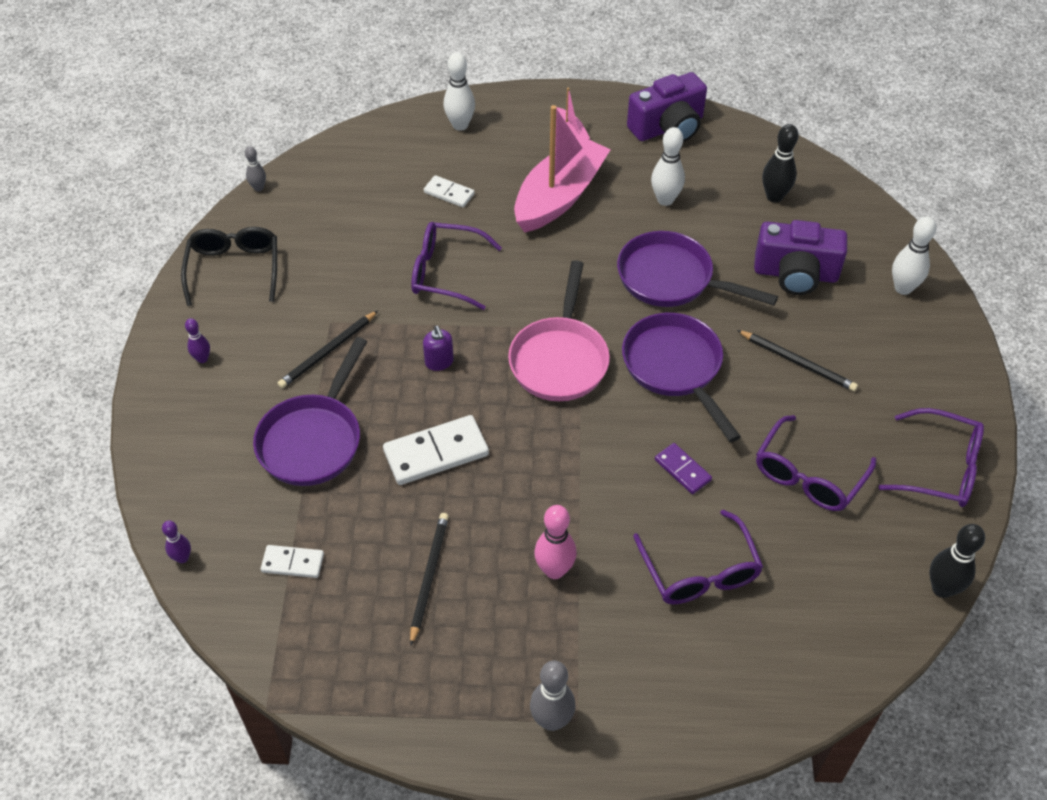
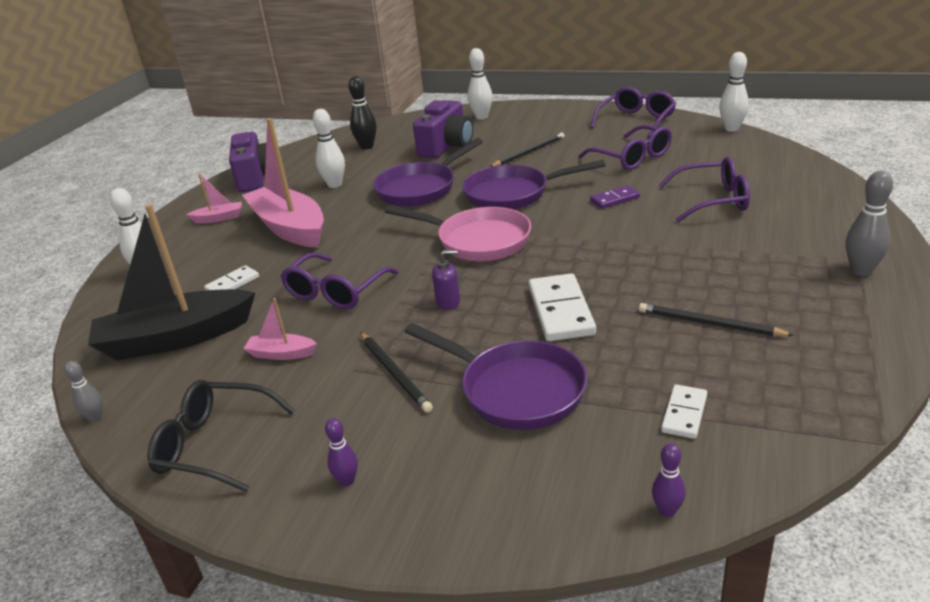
camera: 70 degrees left, 20 degrees down
pink bowling pin [534,505,577,579] -> none
black bowling pin [929,524,985,598] -> white bowling pin [719,52,749,132]
none -> black boat [88,204,255,361]
none -> pink boat [243,298,317,360]

